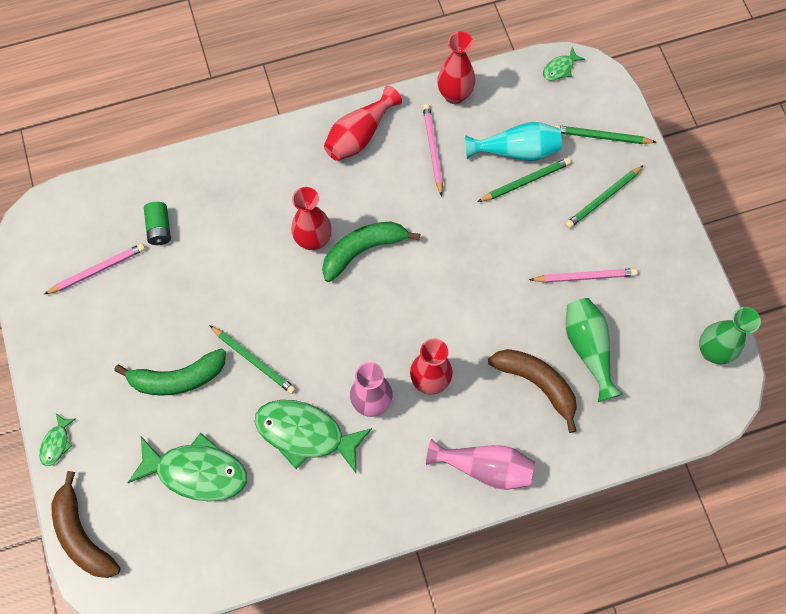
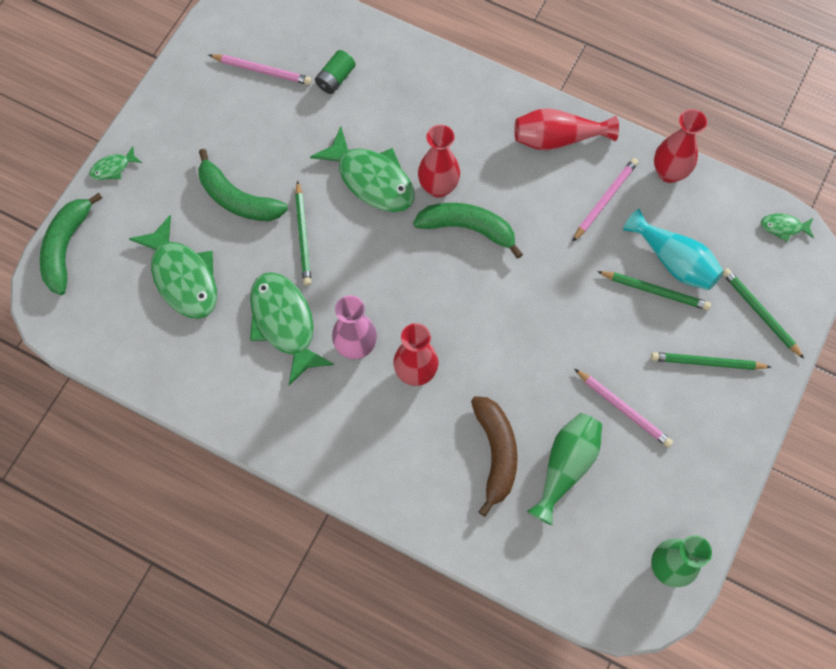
camera: 45 degrees right, 0 degrees up
brown banana [51,471,120,578] -> green banana [40,193,102,295]
pink vase [426,439,535,490] -> none
none -> green fish [310,126,414,212]

